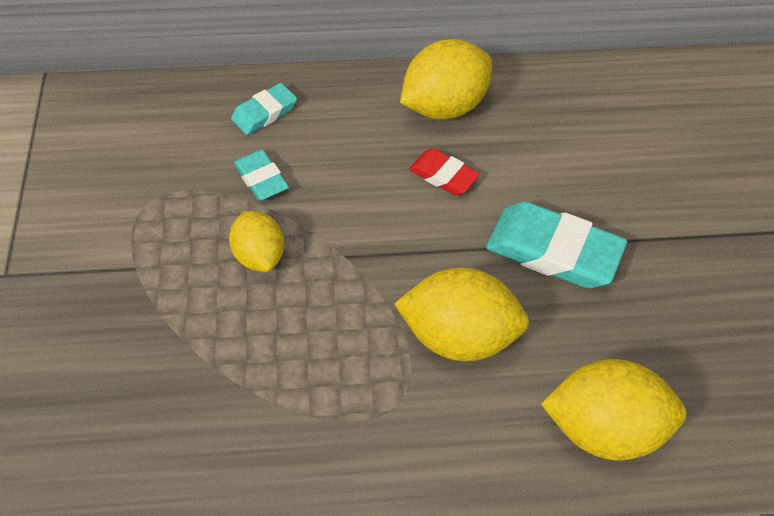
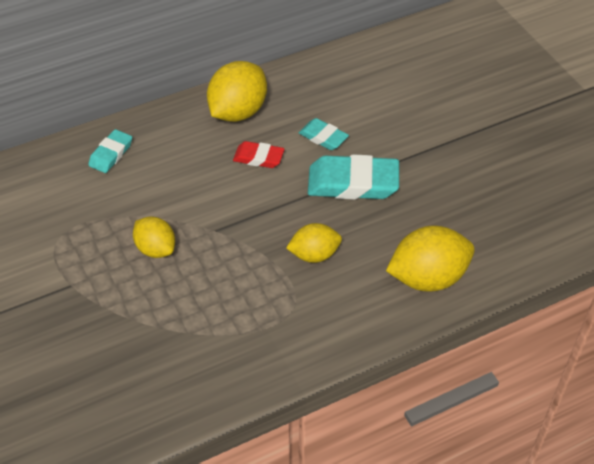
camera: 20 degrees left, 5 degrees down
turquoise eraser [233,149,289,201] -> turquoise eraser moved to [299,118,349,150]
yellow lemon [394,267,529,361] -> yellow lemon [286,223,342,263], size x0.62

